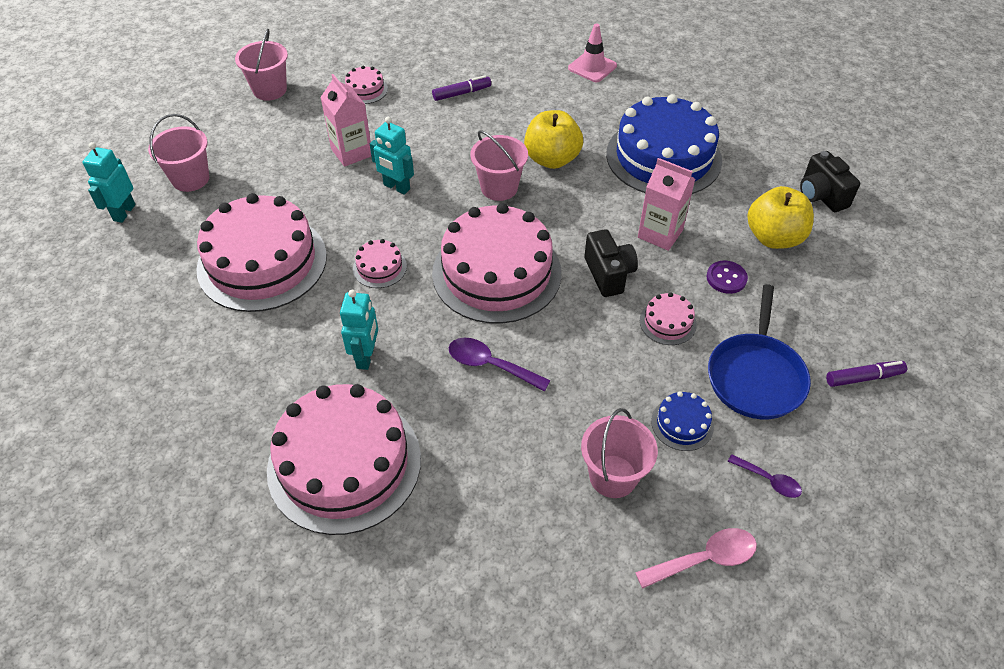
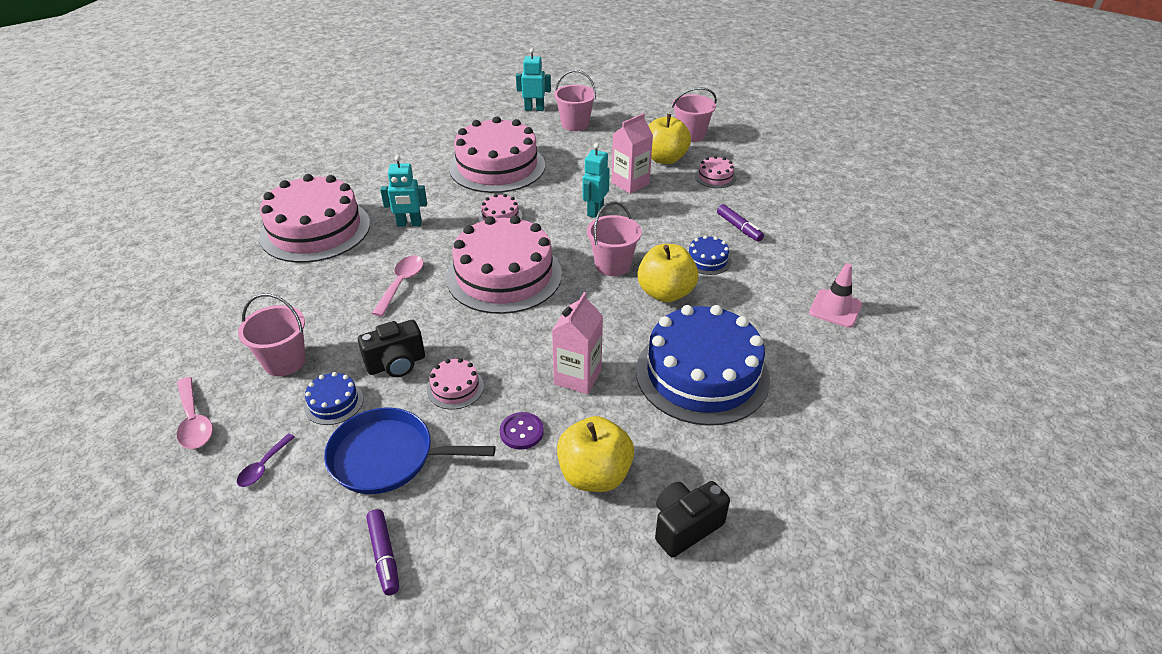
camera: 80 degrees right, 10 degrees down
purple spoon [449,337,551,392] -> pink spoon [372,255,424,316]
black camera [584,229,638,297] -> black camera moved to [358,320,425,377]
none -> yellow apple [648,114,691,164]
none -> blue cake [688,235,731,275]

